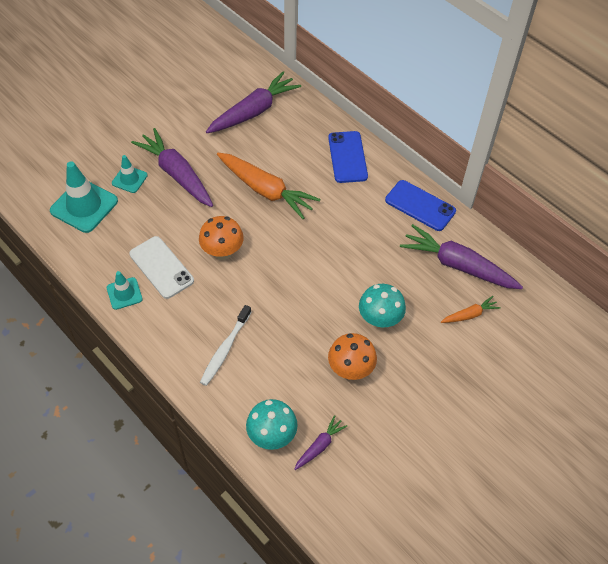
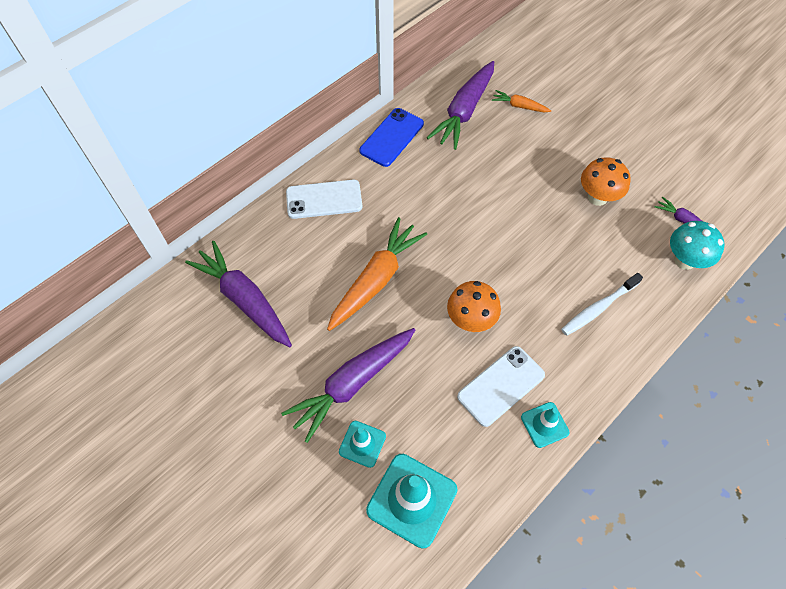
camera: 90 degrees left, 5 degrees up
white toothbrush [200,305,251,386] -> white toothbrush turned 120 degrees clockwise [561,273,643,336]
blue phone [328,131,368,183] -> white phone [286,180,362,219]
turquoise mushroom [359,284,406,329] -> none
orange carrot [441,296,501,323] -> orange carrot turned 45 degrees counterclockwise [492,90,551,112]

